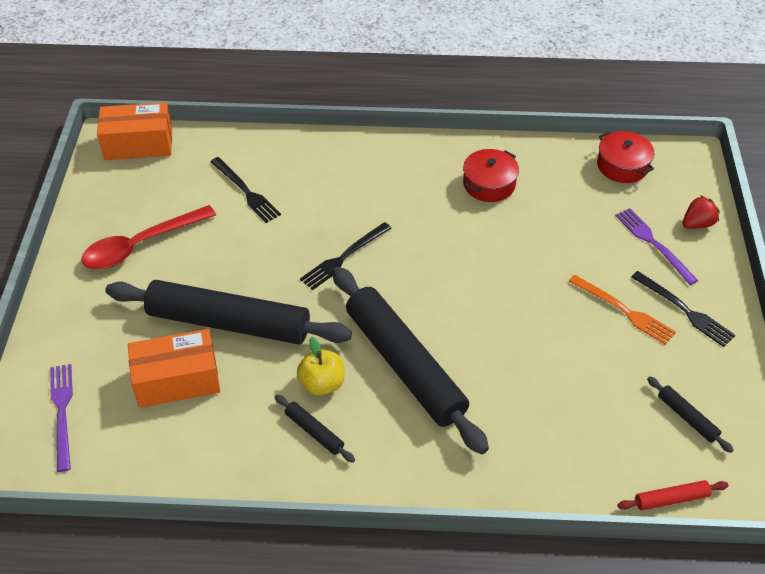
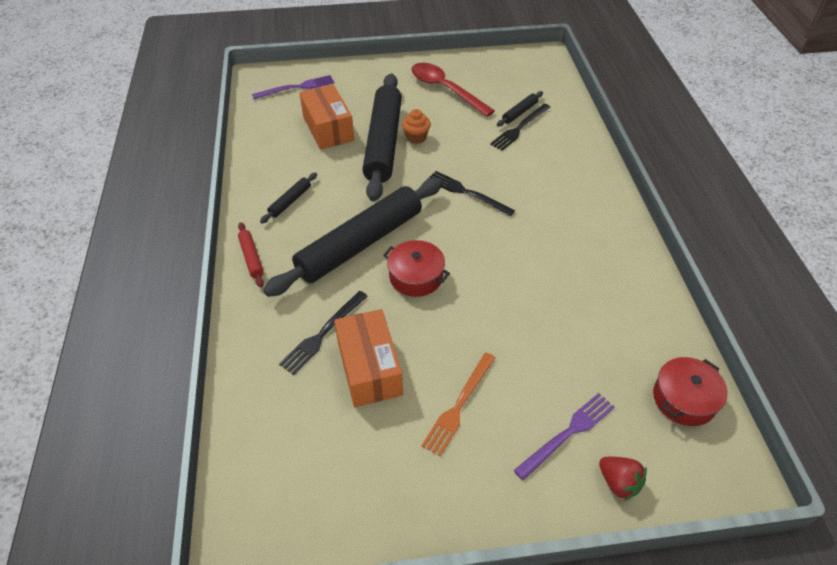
camera: 80 degrees right, 0 degrees up
orange box [97,102,172,160] -> orange box moved to [334,309,403,407]
yellow apple [297,337,345,396] -> none
red pot [463,149,519,202] -> red pot moved to [383,240,450,297]
red rolling pin [618,480,729,510] -> red rolling pin moved to [238,222,264,287]
black fork [631,271,736,347] -> black fork moved to [279,291,368,375]
black rolling pin [647,376,733,453] -> black rolling pin moved to [497,91,543,127]
none -> orange cupcake [402,109,431,144]

